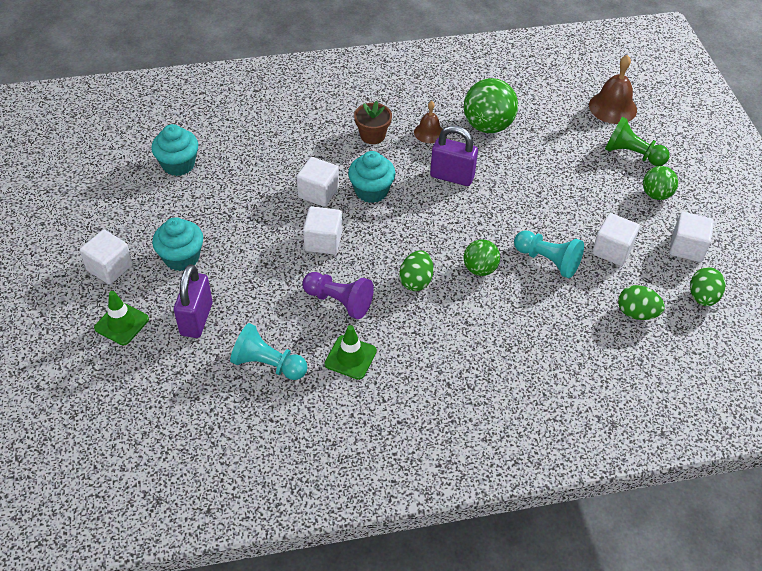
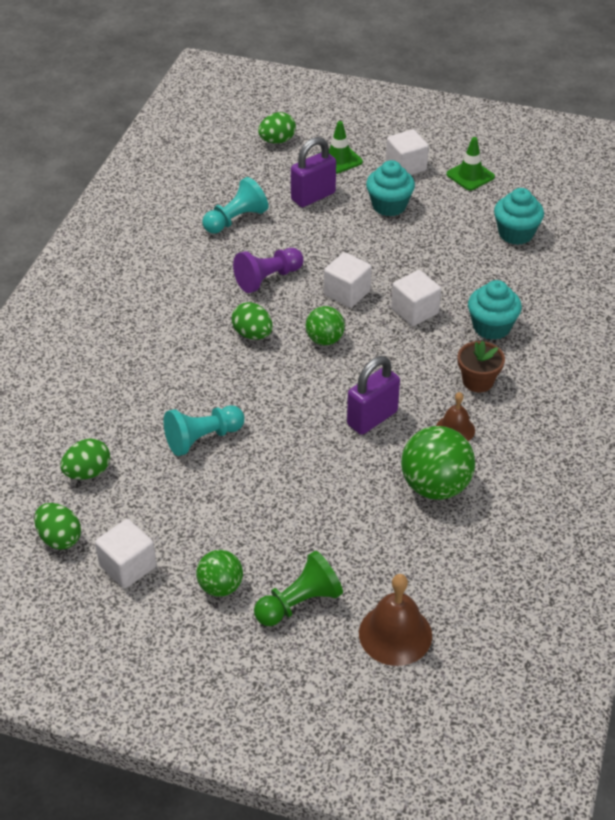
camera: 120 degrees right, 5 degrees down
purple padlock [174,264,213,338] -> purple padlock turned 75 degrees counterclockwise [291,137,336,207]
green traffic cone [325,325,377,380] -> green traffic cone moved to [446,137,495,191]
turquoise cupcake [348,151,396,203] -> turquoise cupcake moved to [468,280,522,340]
green ball [464,239,500,276] -> green ball moved to [306,306,345,345]
white cube [592,213,640,266] -> none
none -> green egg [258,112,296,144]

